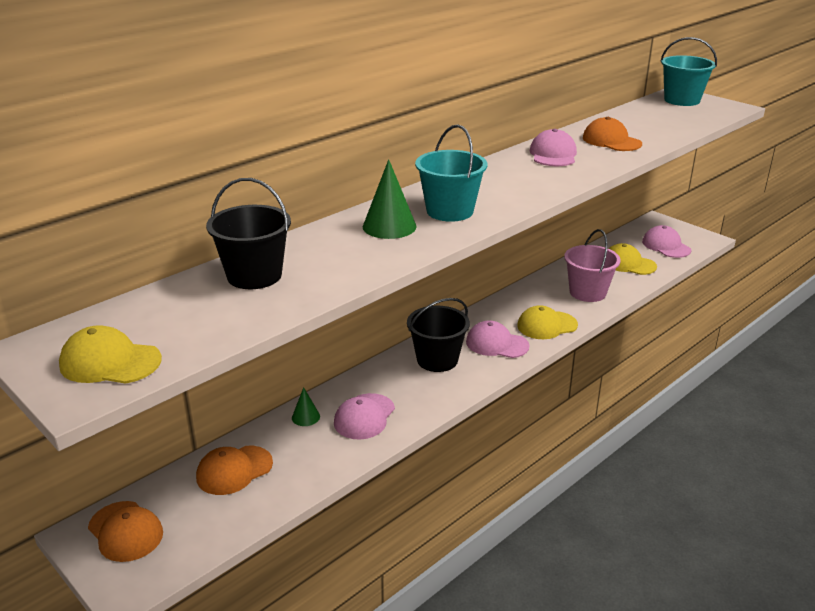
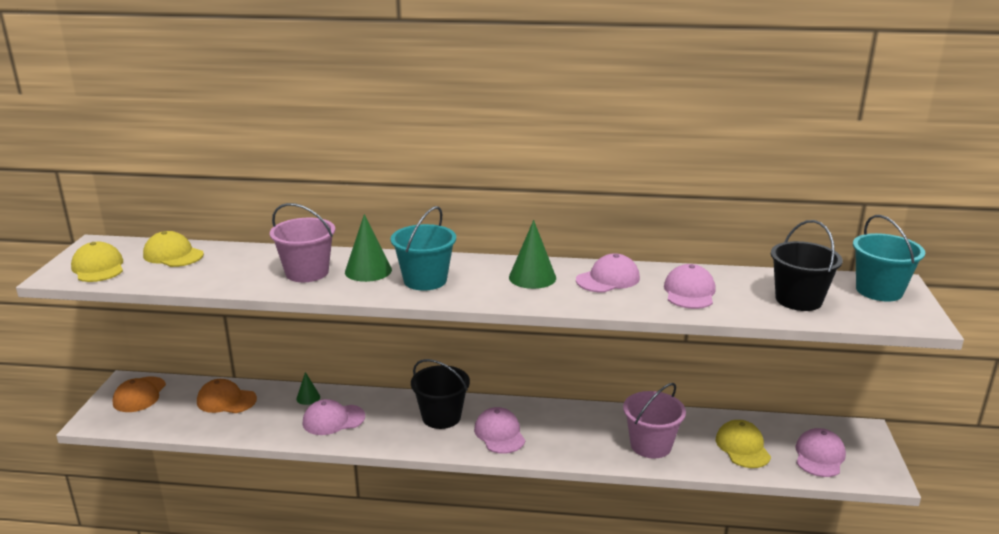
camera: 50 degrees right, 5 degrees down
black bucket [206,178,291,289] -> black bucket moved to [771,220,843,311]
yellow cap [517,305,578,339] -> yellow cap moved to [143,231,204,267]
orange cap [583,117,642,151] -> pink cap [664,264,716,309]
none -> pink bucket [270,203,335,282]
none -> green cone [509,220,556,289]

